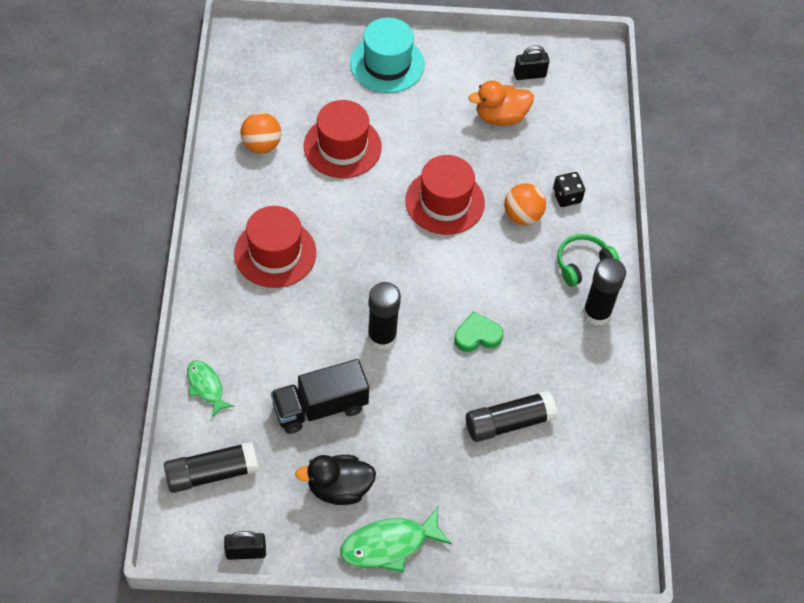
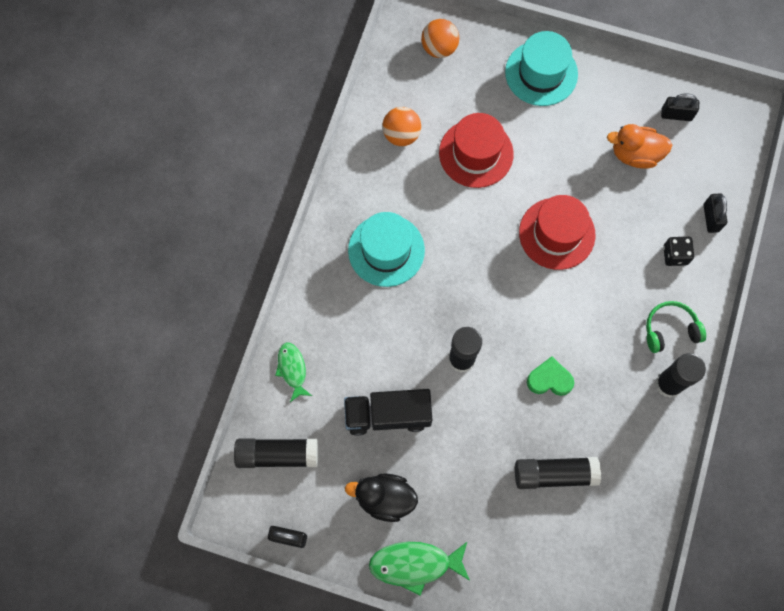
camera: 20 degrees right, 15 degrees up
red hat [234,206,316,288] -> turquoise hat [348,212,425,287]
orange ball [504,183,546,225] -> orange ball moved to [421,19,459,58]
none -> black padlock [703,193,727,233]

